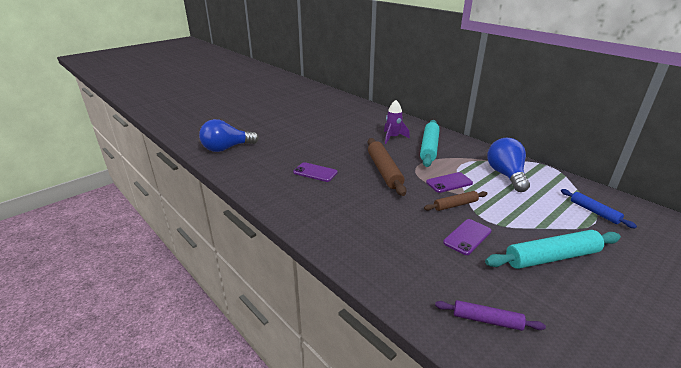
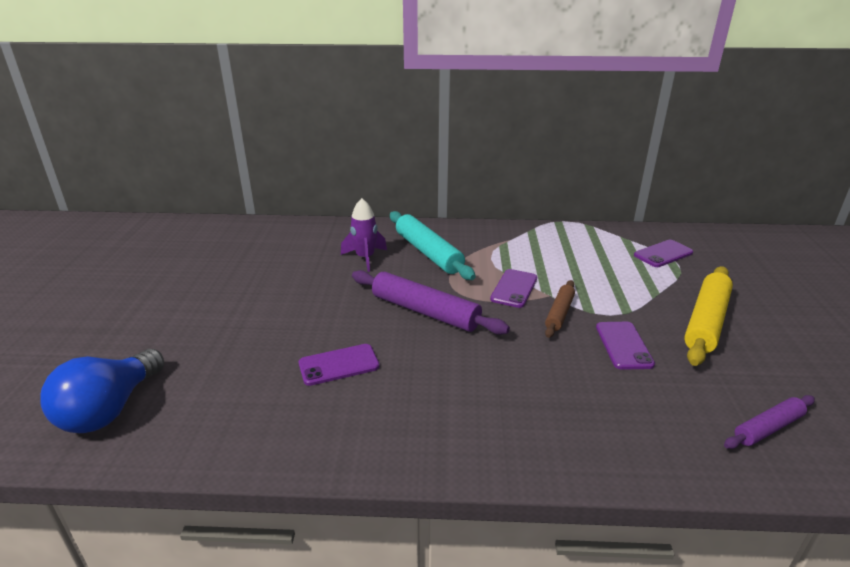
camera: 45 degrees left, 0 degrees up
brown rolling pin [368,138,406,196] -> purple rolling pin [352,270,510,335]
turquoise rolling pin [485,230,621,269] -> yellow rolling pin [684,266,733,366]
blue light bulb [487,138,530,192] -> none
blue rolling pin [561,189,637,228] -> purple phone [634,240,693,267]

